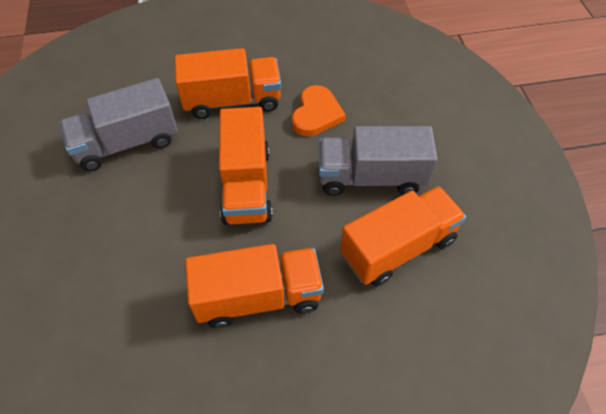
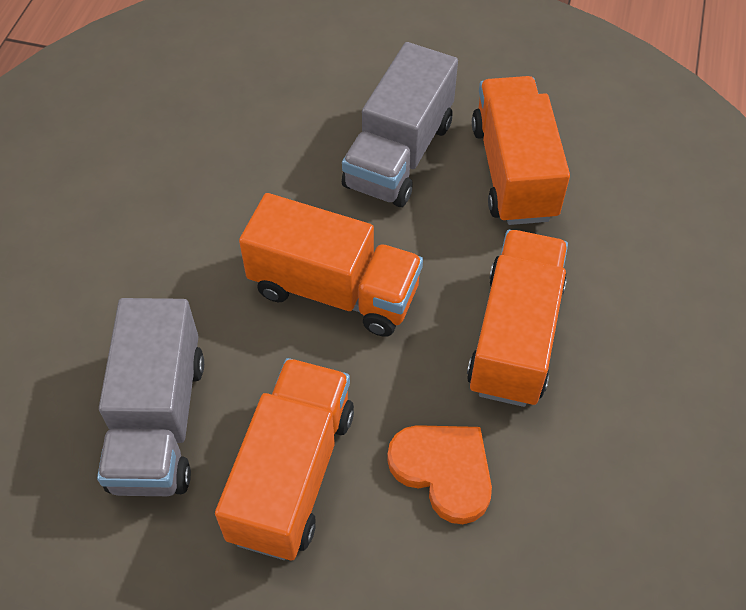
camera: 65 degrees left, 0 degrees up
orange truck [175,48,281,119] -> orange truck moved to [215,358,354,560]
orange heart [292,85,346,136] -> orange heart moved to [387,425,492,524]

